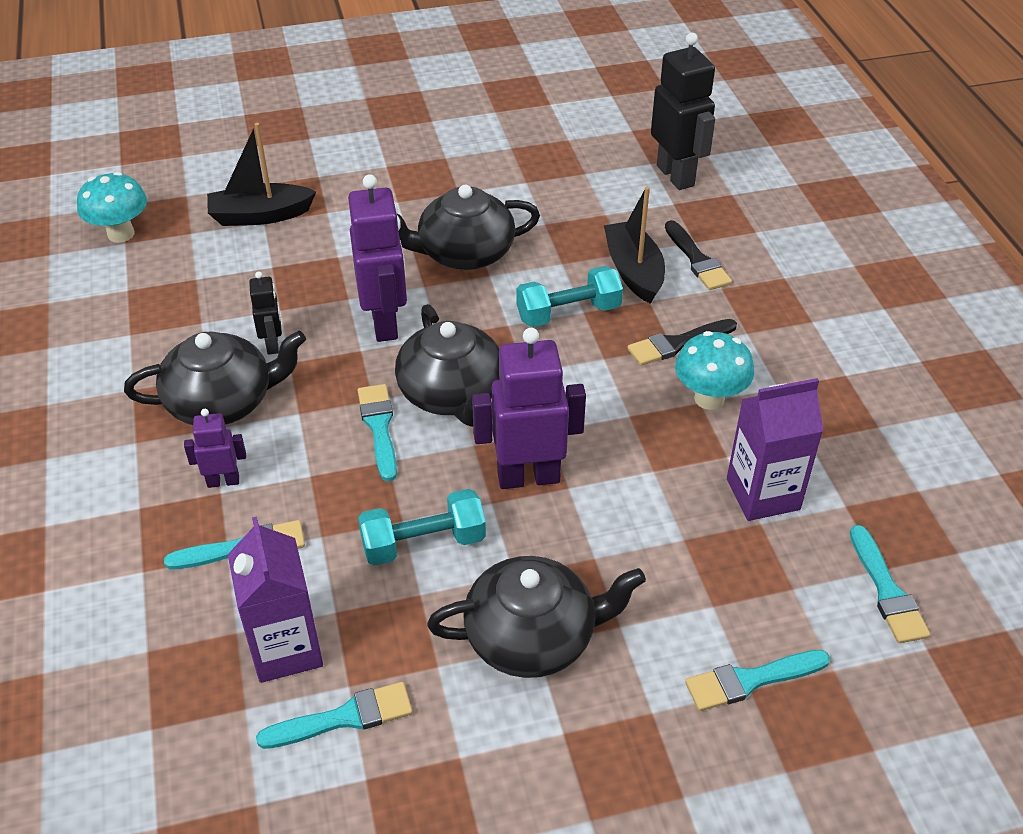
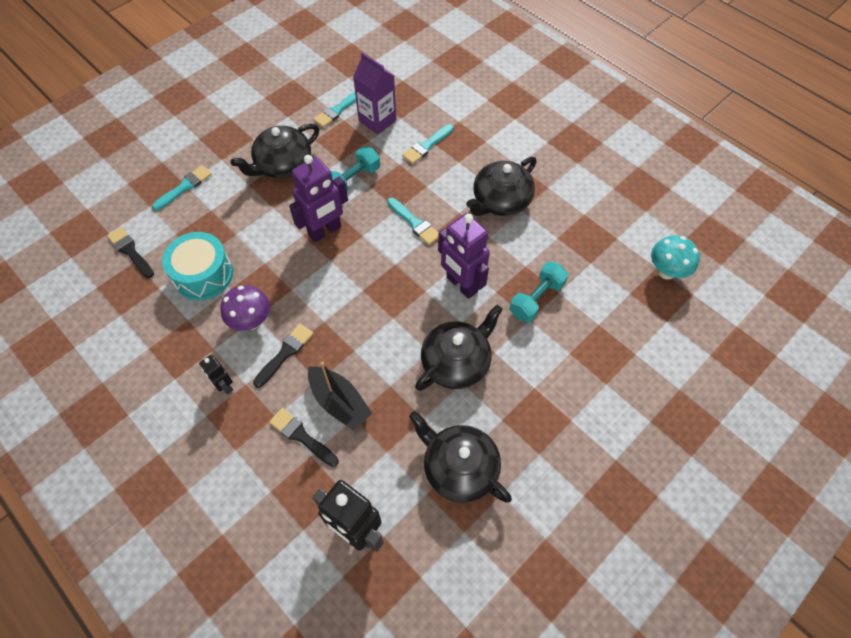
camera: 150 degrees right, 15 degrees up
purple robot [184,409,246,488] -> none
black boat [207,123,316,226] -> none
black robot [249,271,282,355] -> black robot moved to [199,355,233,395]
black teapot [395,304,500,427] -> black teapot moved to [409,411,512,503]
turquoise dumbbell [516,266,623,327] -> turquoise dumbbell moved to [510,262,568,323]
turquoise mushroom [675,331,754,410] -> purple mushroom [220,285,270,331]
purple carton [727,378,823,521] -> turquoise drum [162,232,233,300]
turquoise brush [850,525,930,643] -> black brush [107,227,154,278]

